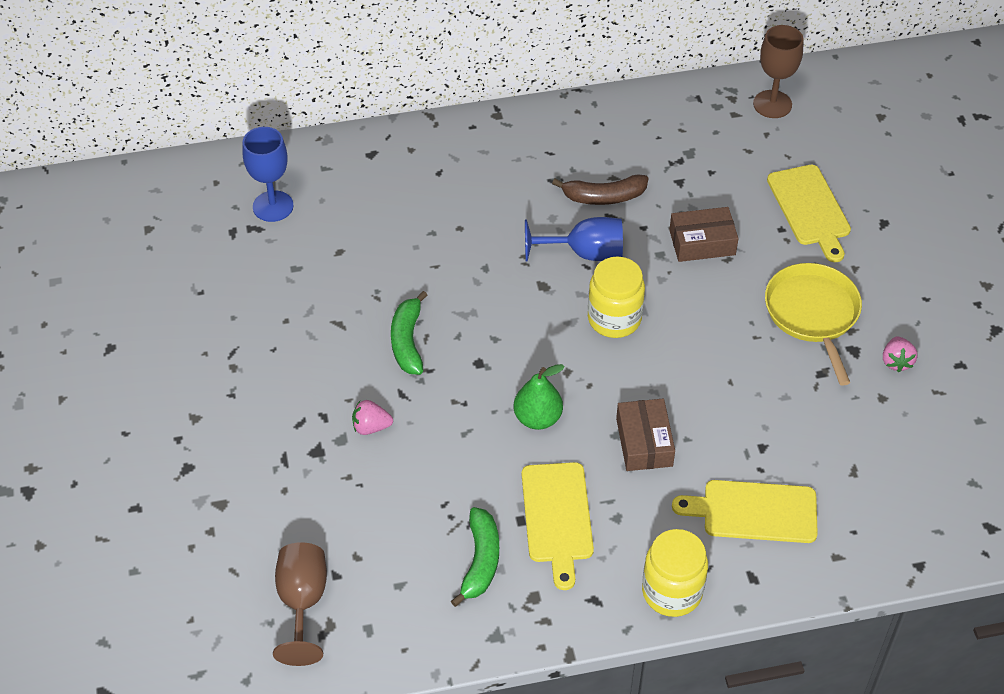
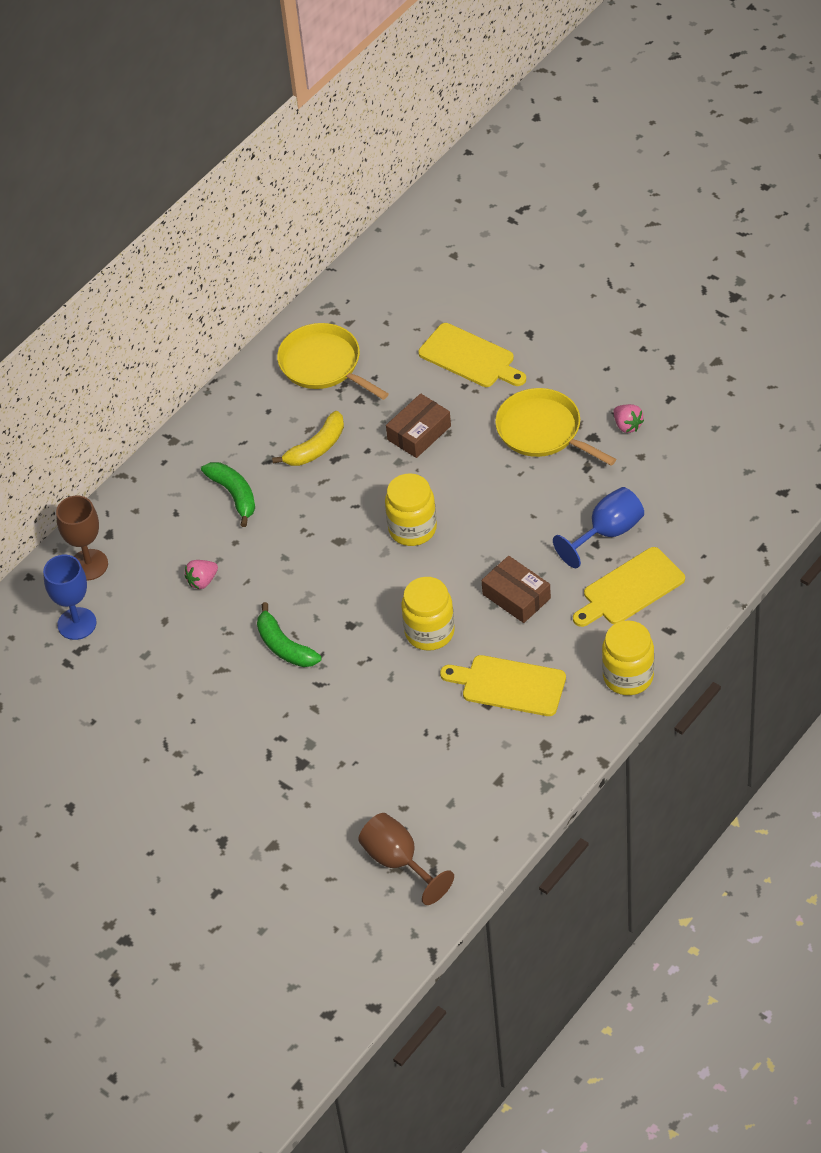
camera: 35 degrees left, 0 degrees up
pink strawberry [352,400,393,435] -> pink strawberry moved to [184,560,218,589]
green banana [451,507,499,607] -> green banana moved to [201,462,255,527]
green pear [514,364,565,430] -> yellow jar [401,577,455,651]
yellow cutting board [522,462,594,590] -> yellow cutting board turned 150 degrees clockwise [440,655,566,716]
blue goblet [525,217,623,261] -> blue goblet moved to [553,487,644,568]
brown banana [552,174,648,205] -> yellow banana [272,411,344,466]
brown goblet [753,25,803,118] -> brown goblet moved to [56,495,108,581]
none -> yellow pan [277,323,389,400]

